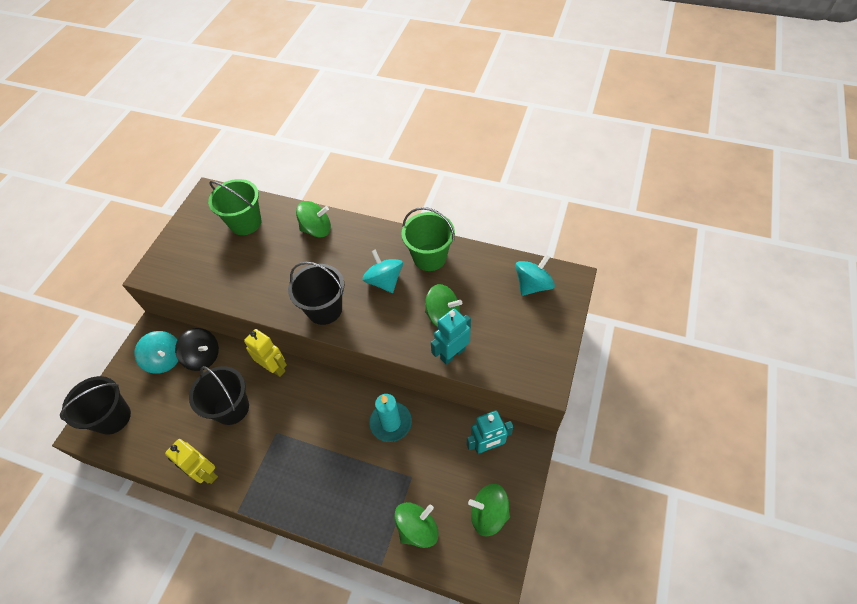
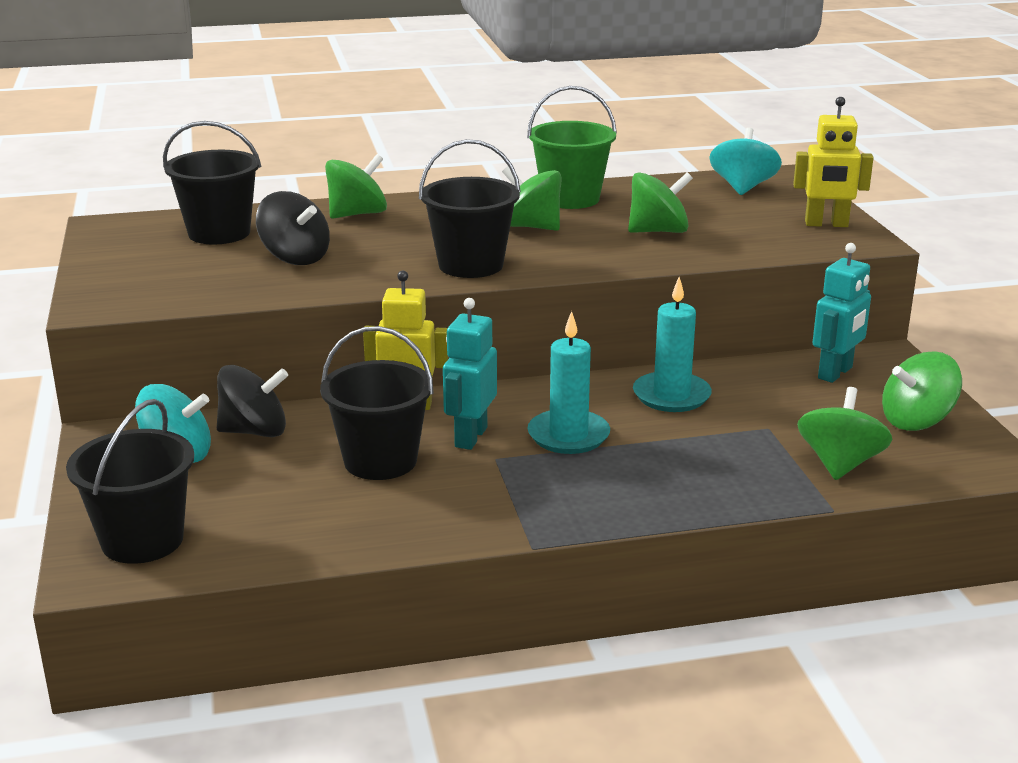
camera: 35 degrees left, 30 degrees down
yellow robot [165,439,218,484] -> yellow robot moved to [793,97,874,227]
green bucket [208,179,261,235] -> black bucket [163,121,261,245]
turquoise spinning top [362,249,403,293] -> green spinning top [502,166,562,231]
turquoise robot [431,309,471,365] -> turquoise robot moved to [443,298,497,450]
none -> black spinning top [256,191,330,265]
none -> turquoise candle [527,311,610,454]

